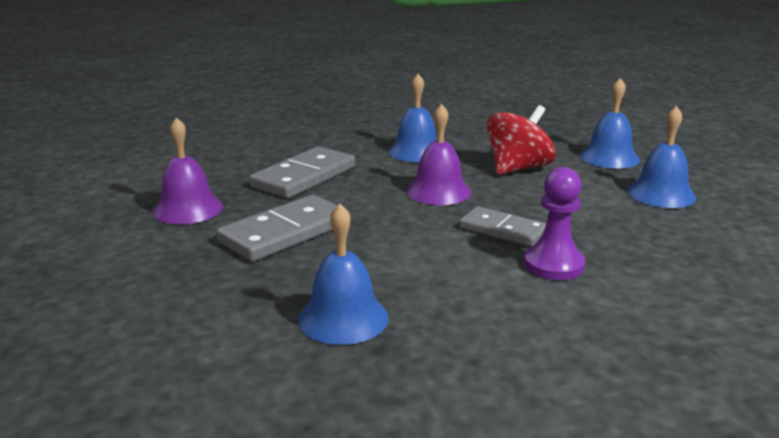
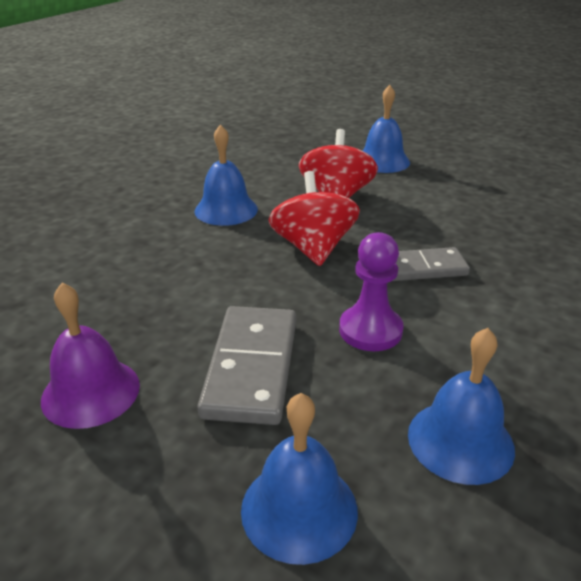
camera: 40 degrees left, 10 degrees up
grey domino [249,146,355,198] -> none
purple bell [406,104,471,205] -> red spinning top [268,171,360,266]
purple pawn [524,167,586,280] -> purple pawn moved to [339,232,404,351]
blue bell [627,106,696,208] -> blue bell moved to [241,393,358,565]

